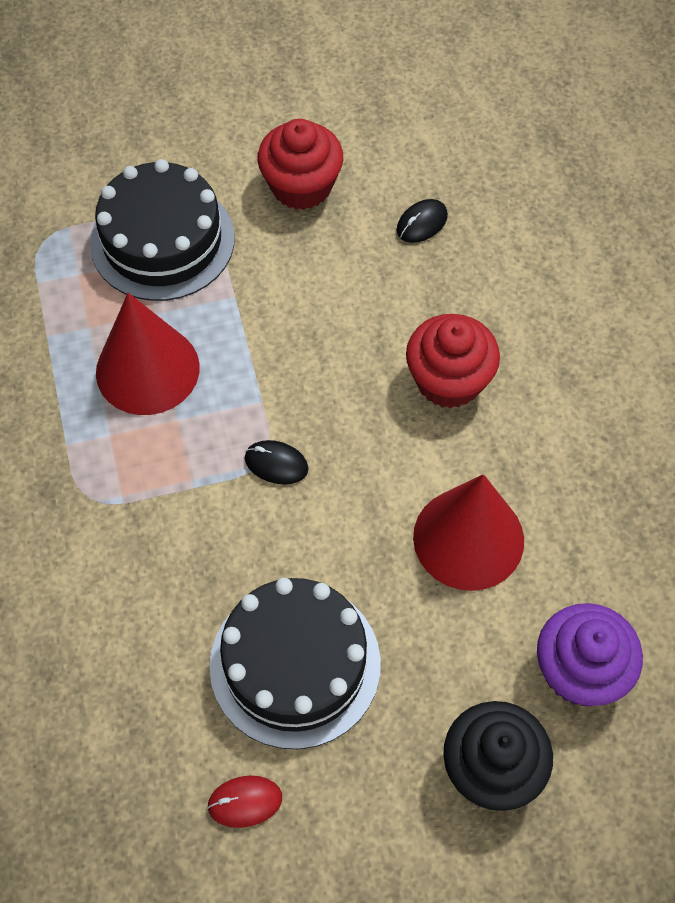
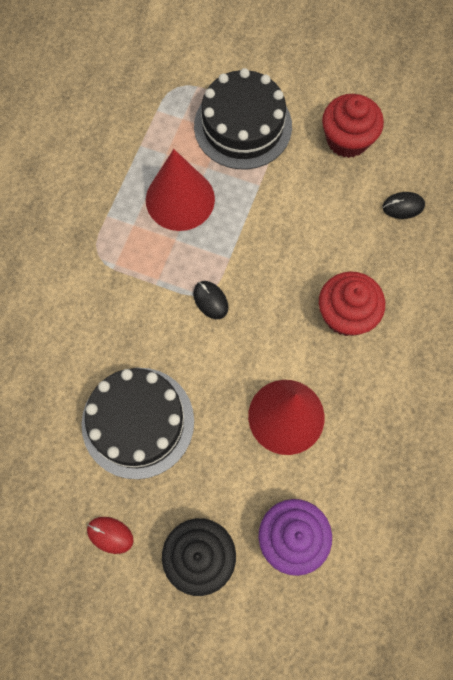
camera: 35 degrees right, 10 degrees up
red mouse [207,776,282,828] -> red mouse moved to [87,517,134,554]

